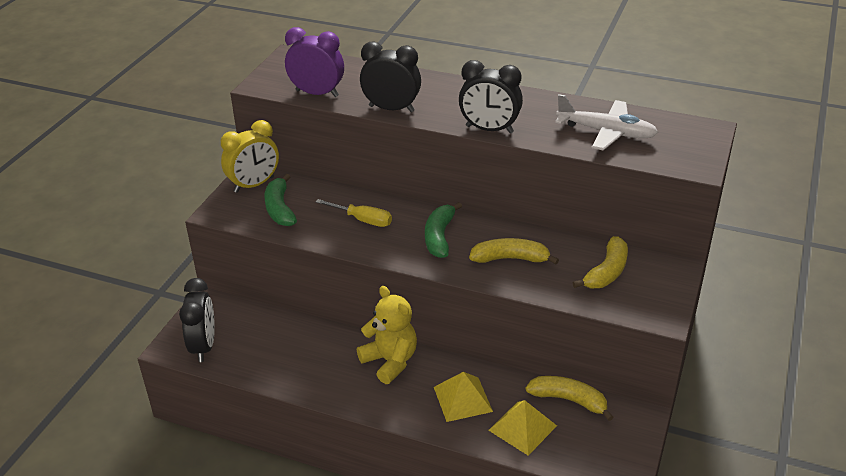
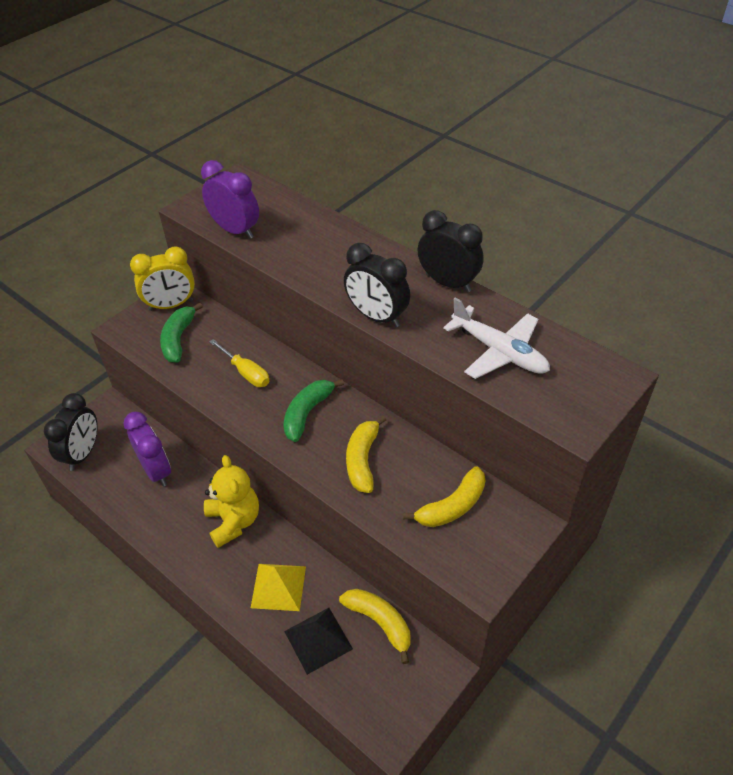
camera: 20 degrees right, 10 degrees up
black clock [360,42,421,112] -> black clock moved to [417,210,484,292]
yellow banana [469,238,559,264] -> yellow banana turned 105 degrees counterclockwise [346,416,386,493]
yellow pyramid [488,400,557,455] -> black pyramid [284,608,353,675]
none -> purple clock [124,412,171,486]

